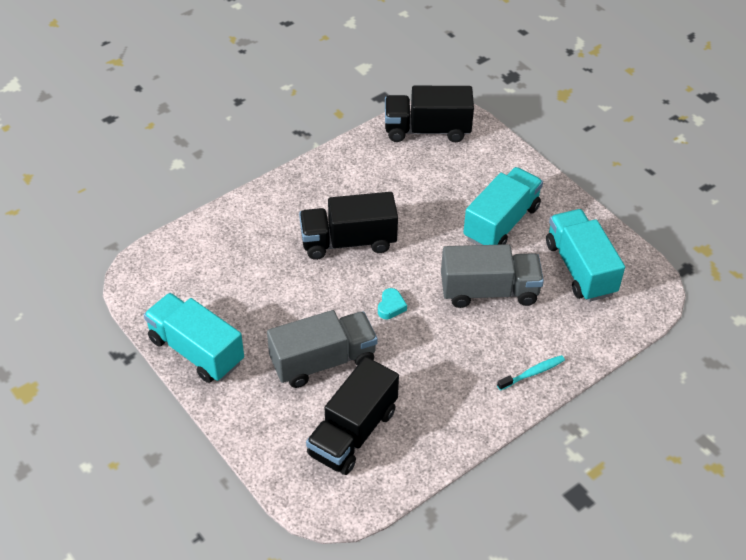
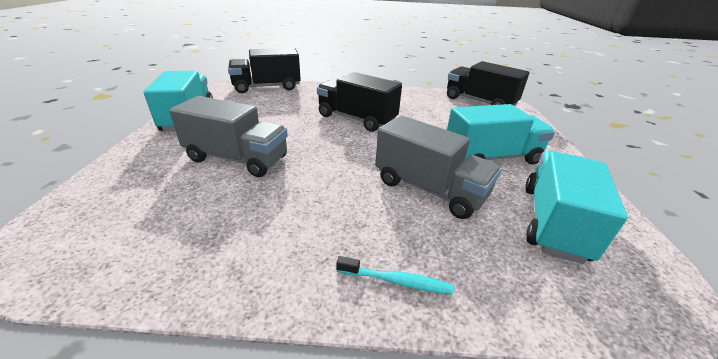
camera: 40 degrees right, 15 degrees down
black truck [306,357,399,475] -> black truck moved to [228,48,301,93]
turquoise heart [378,288,407,319] -> none

